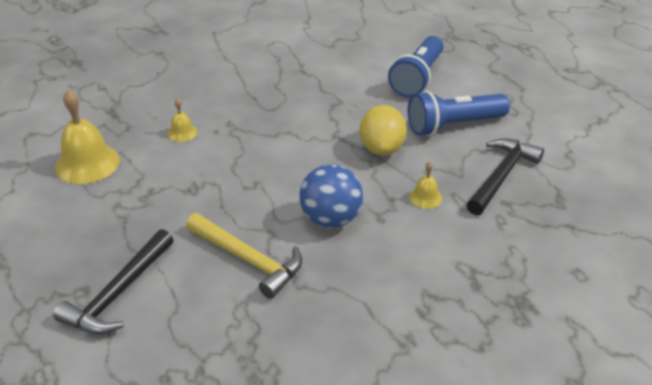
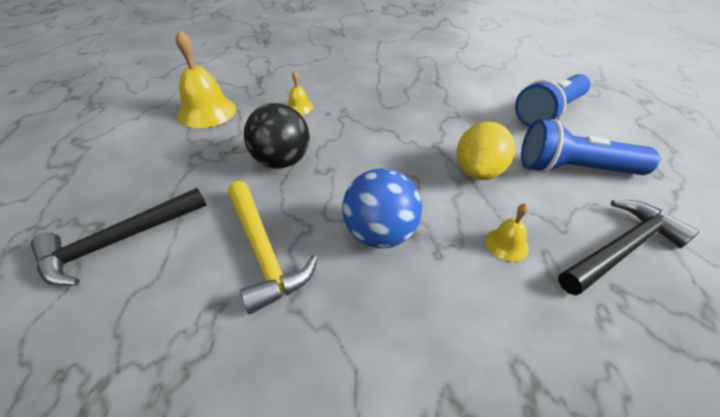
camera: 25 degrees right, 5 degrees up
none -> black ball [244,103,310,169]

